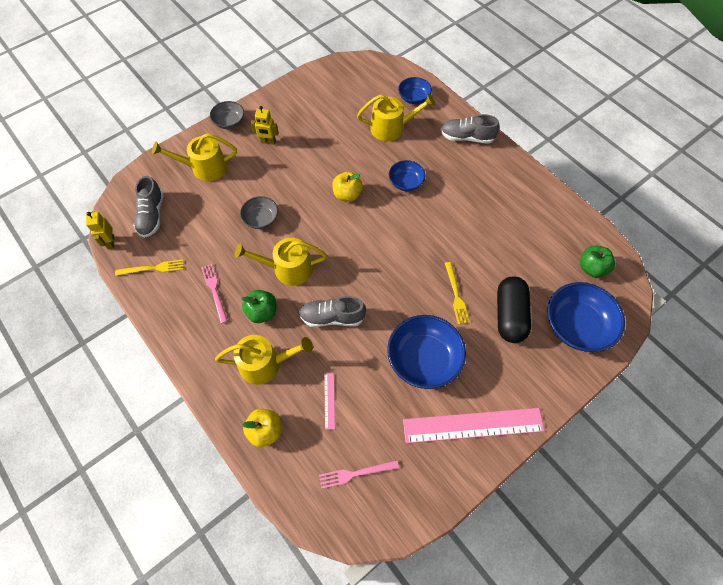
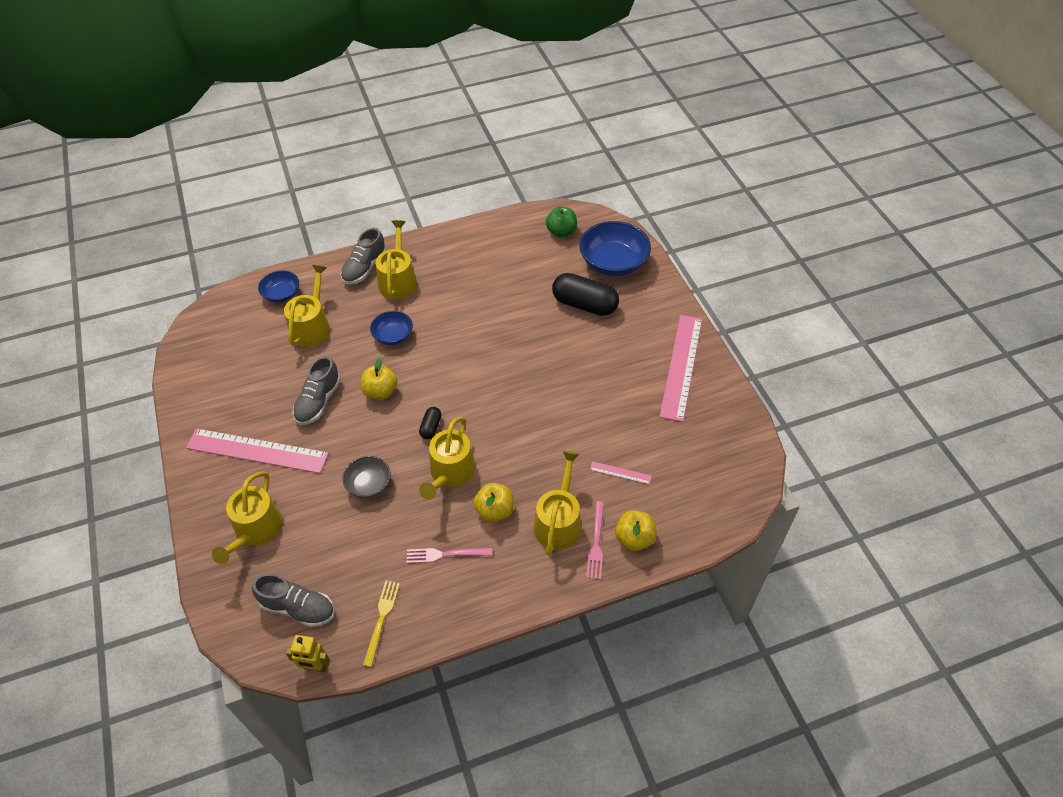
camera: 70 degrees left, 10 degrees down
grey bowl [210,101,244,129] -> none
green apple [242,290,276,323] -> yellow apple [473,483,514,522]
yellow robot [251,106,279,145] -> pink ruler [186,428,329,474]
grey shoe [299,296,366,327] -> grey shoe moved to [293,356,341,425]
pink fork [319,460,399,489] -> pink fork moved to [586,501,604,579]
blue bowl [387,315,466,389] -> none
yellow fork [445,262,470,325] -> none
none -> yellow watering can [376,220,417,299]
none -> black capsule [419,407,441,439]

